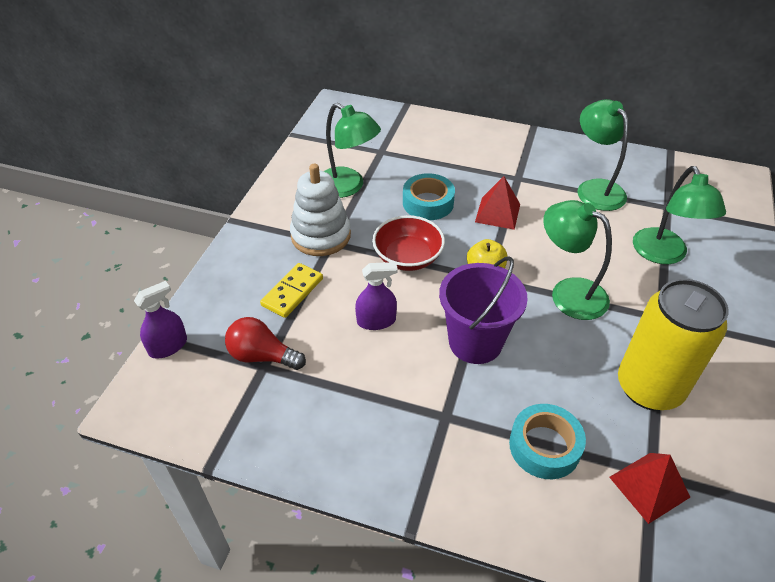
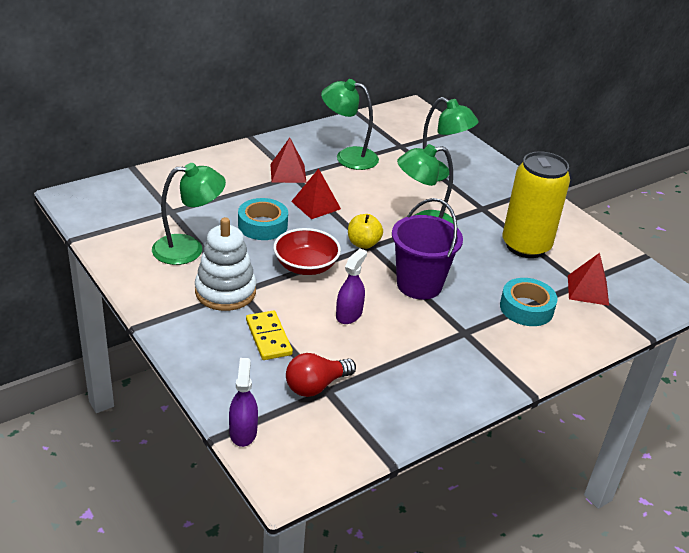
camera: 55 degrees left, 10 degrees down
none -> red pyramid [270,138,307,183]

